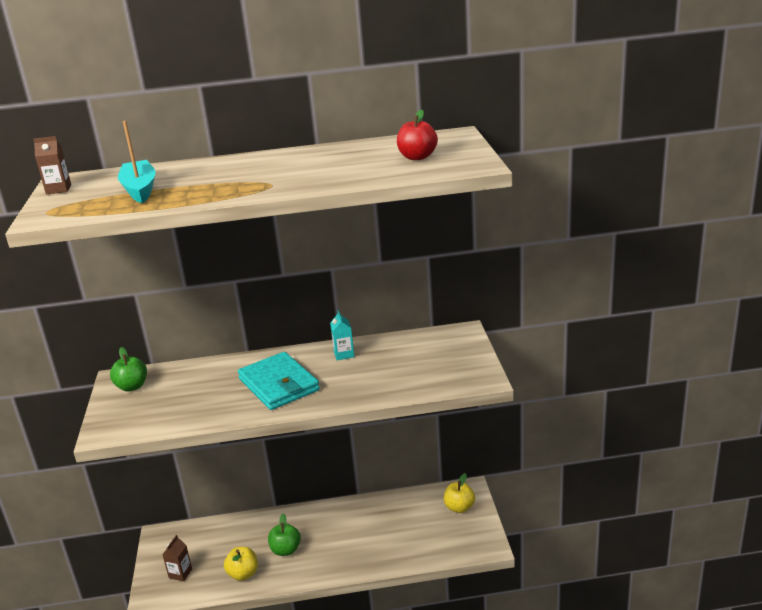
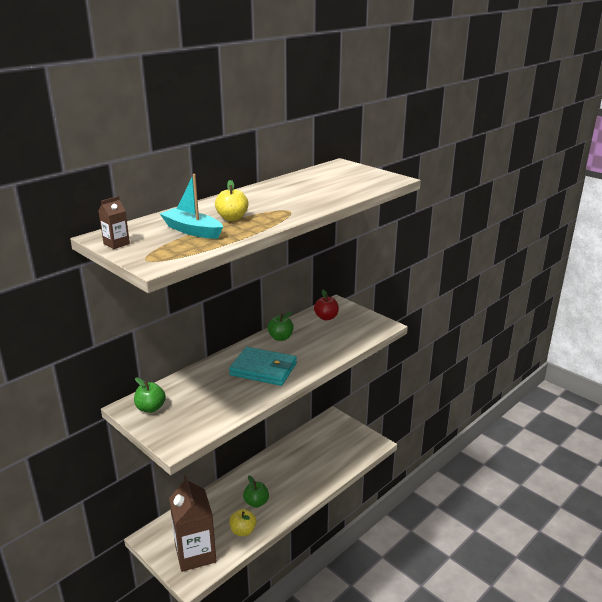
camera: 40 degrees left, 0 degrees up
brown carton [162,535,192,581] -> brown carton [169,475,216,572], size x2.42
turquoise carton [330,310,354,360] -> green apple [267,311,294,341]
red apple [397,109,438,160] -> red apple moved to [314,289,339,320]
yellow apple [444,473,475,513] -> yellow apple moved to [215,180,249,221]

